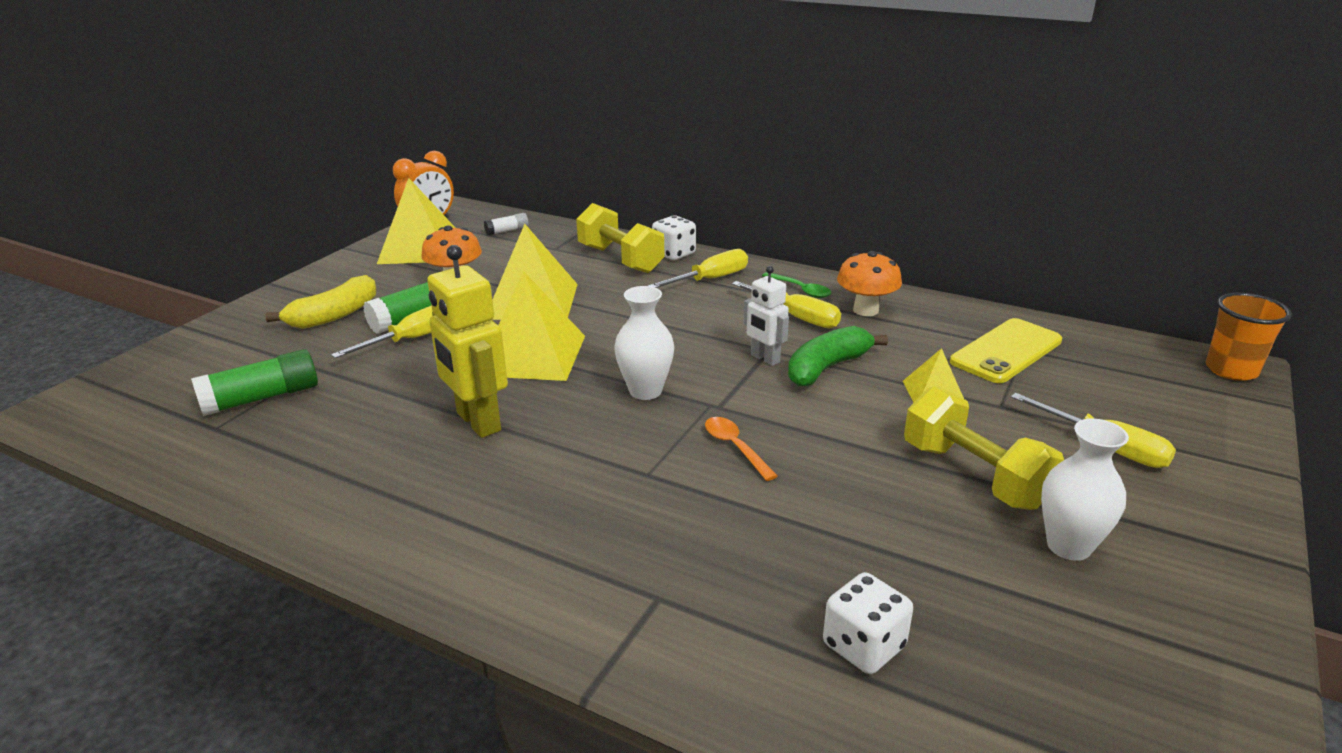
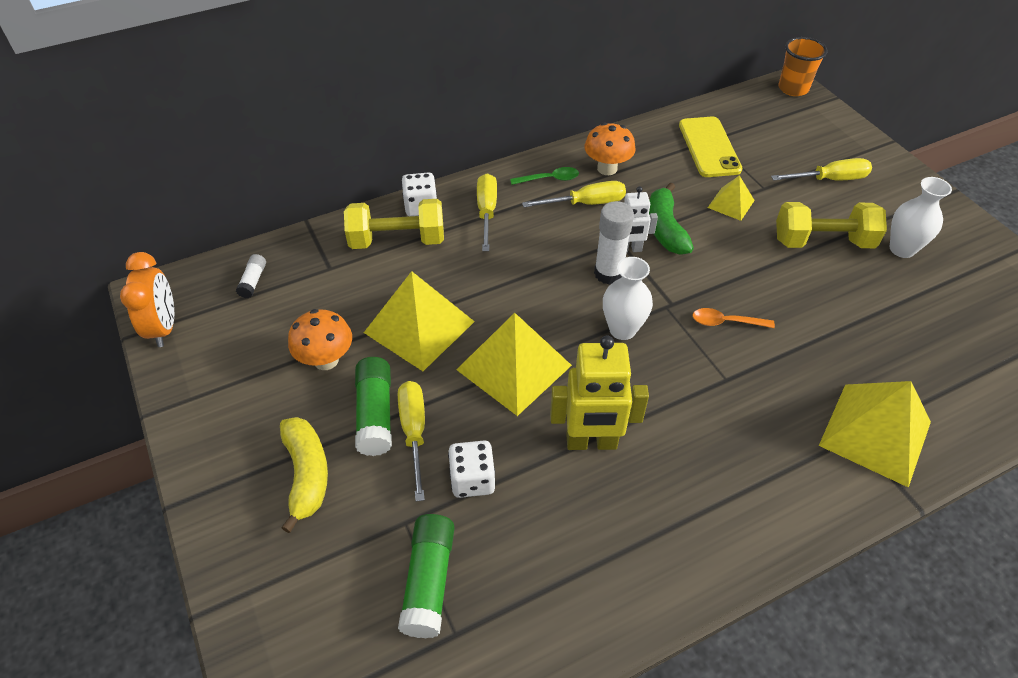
camera: 55 degrees left, 20 degrees up
yellow pyramid [377,178,455,264] -> yellow pyramid moved to [819,381,931,488]
white dice [823,572,913,674] -> white dice moved to [448,440,495,498]
none -> white glue stick [594,201,634,285]

